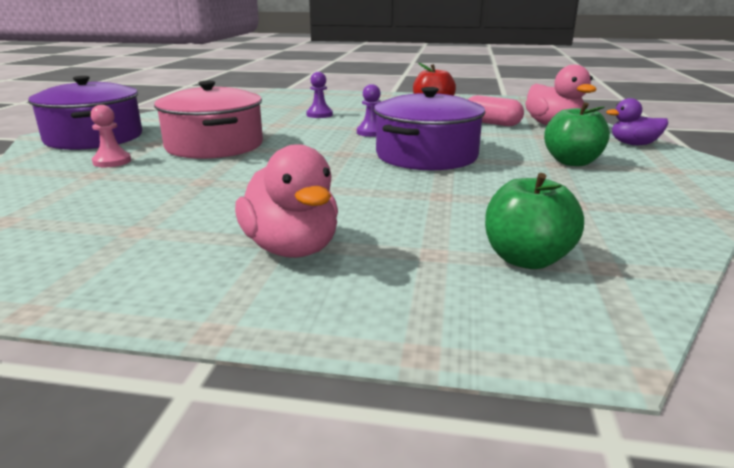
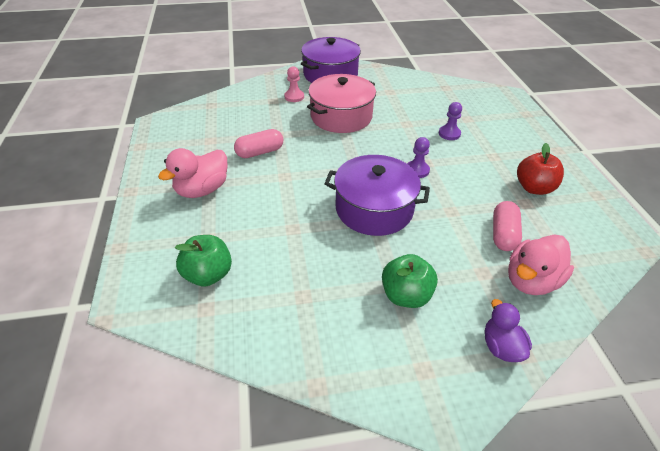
camera: 70 degrees right, 20 degrees up
none -> pink capsule [234,129,283,158]

